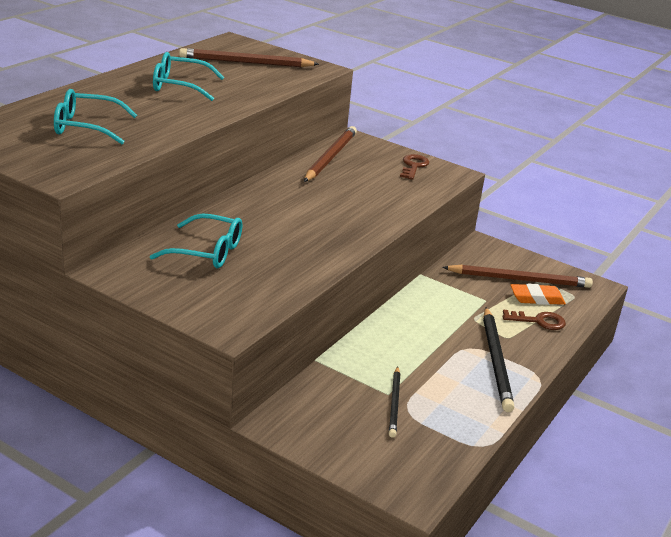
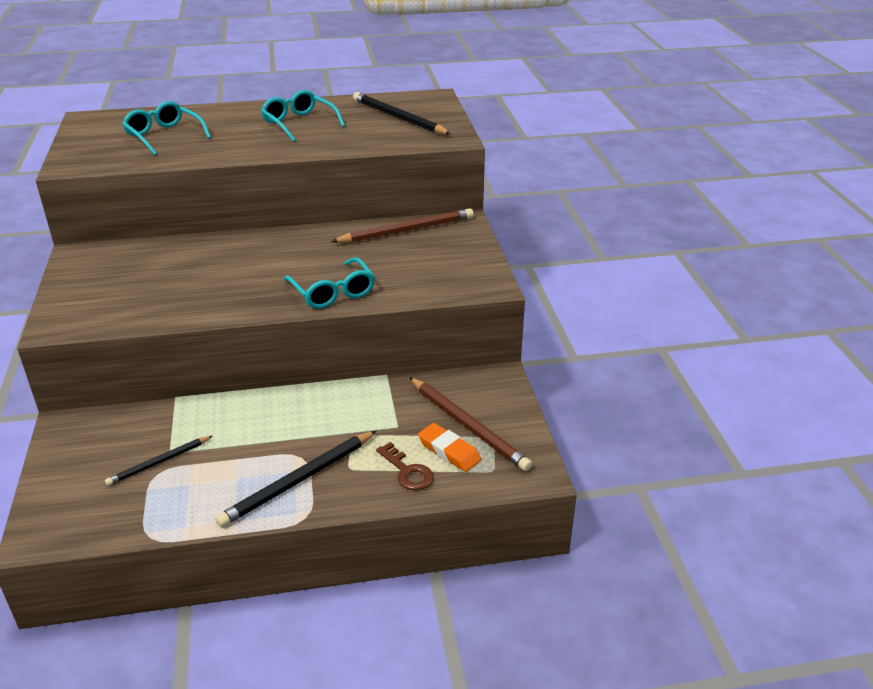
camera: 50 degrees right, 5 degrees up
turquoise glasses [150,214,242,268] -> turquoise glasses moved to [284,257,375,309]
brown pencil [179,48,319,67] -> black pencil [353,92,451,135]
brown key [400,154,429,180] -> none

